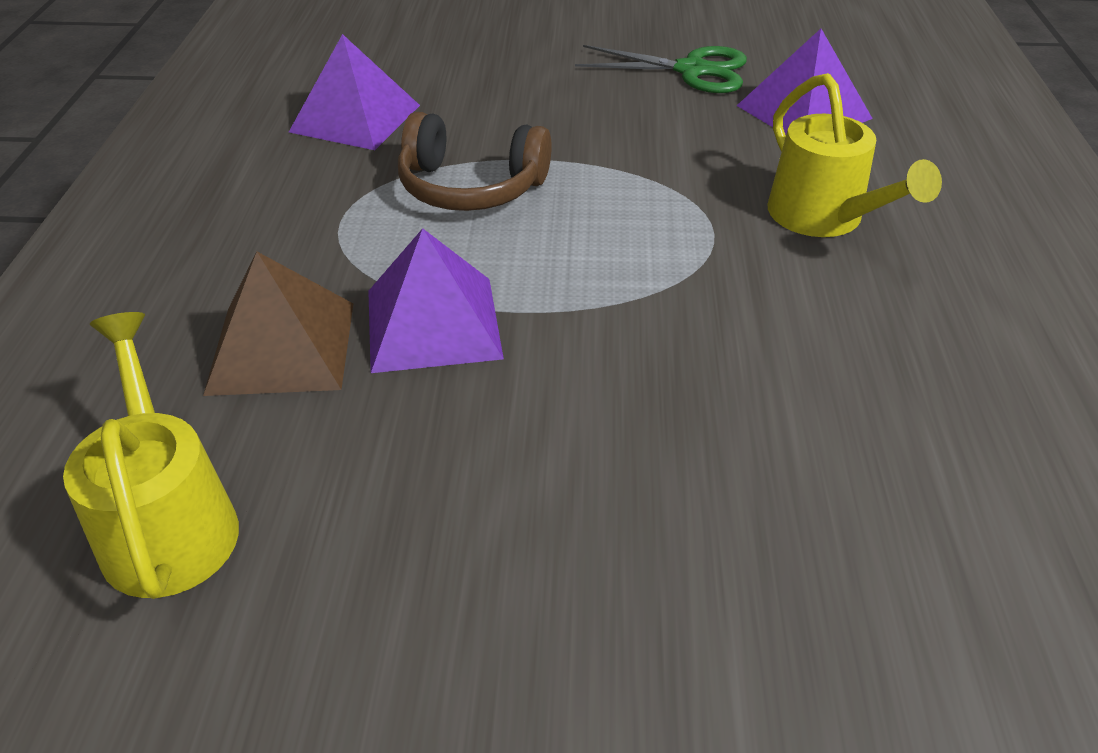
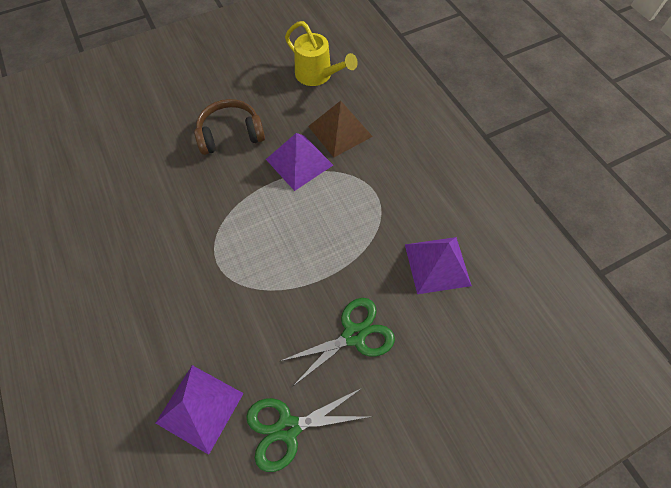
camera: 150 degrees right, 20 degrees up
brown headphones [398,112,552,211] -> brown headphones moved to [194,99,265,155]
yellow watering can [768,73,942,237] -> none
none -> green scissors [281,298,395,387]

